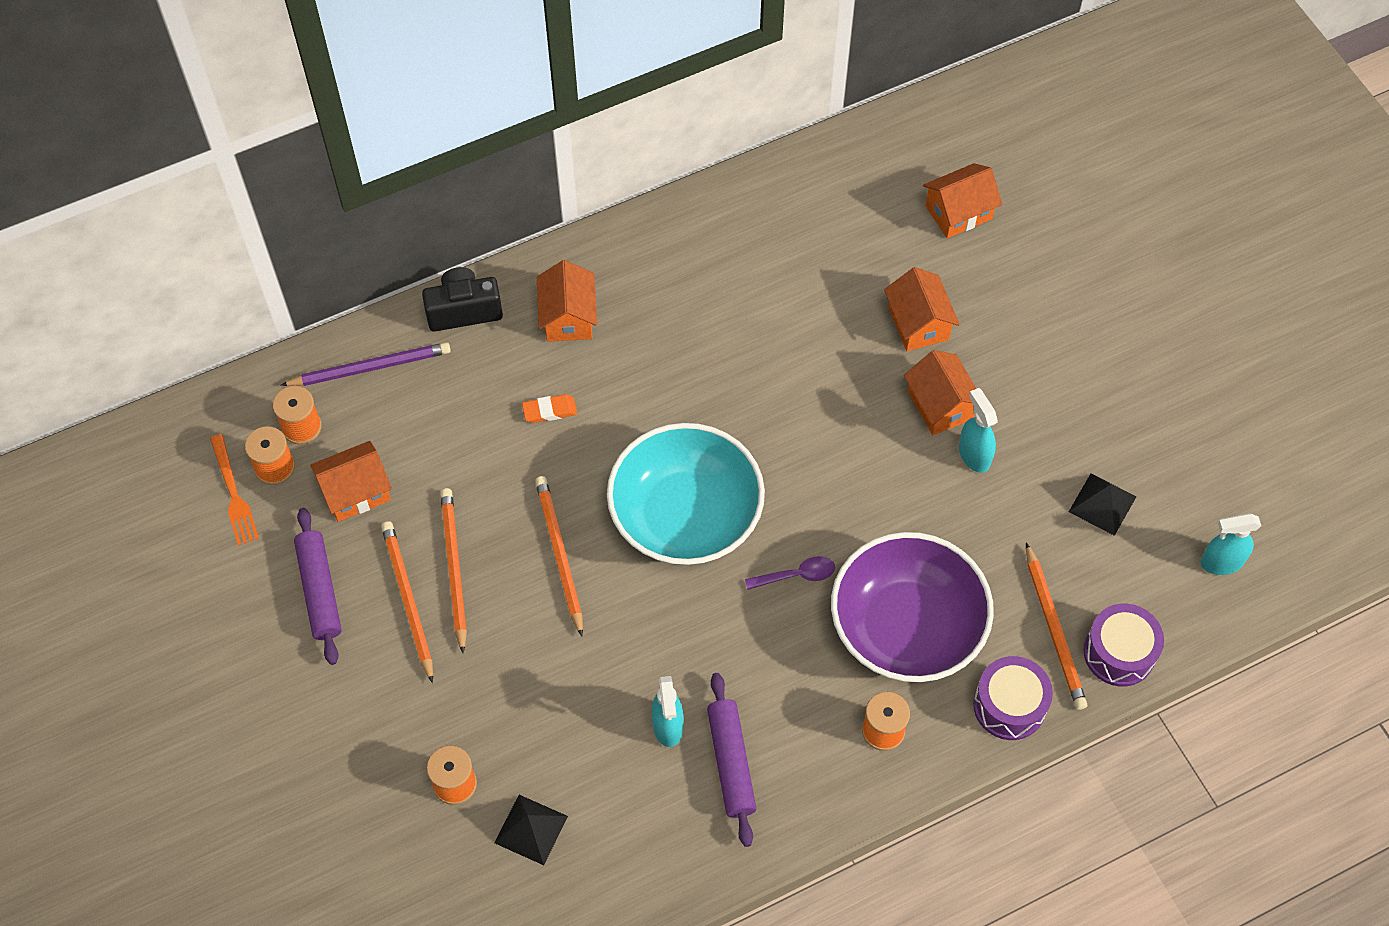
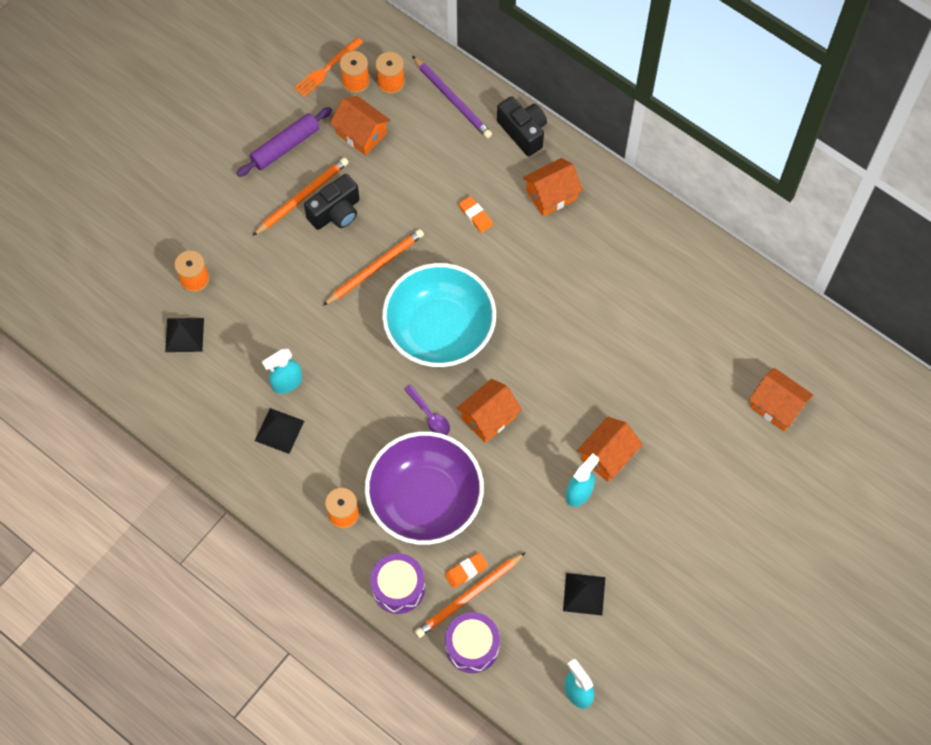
camera: 65 degrees right, 5 degrees up
orange pencil [440,488,467,653] -> black camera [304,174,360,230]
purple rolling pin [707,673,756,847] -> black pyramid [255,408,304,454]
orange house [884,267,960,351] -> orange house moved to [457,379,522,443]
none -> orange eraser [445,553,488,588]

